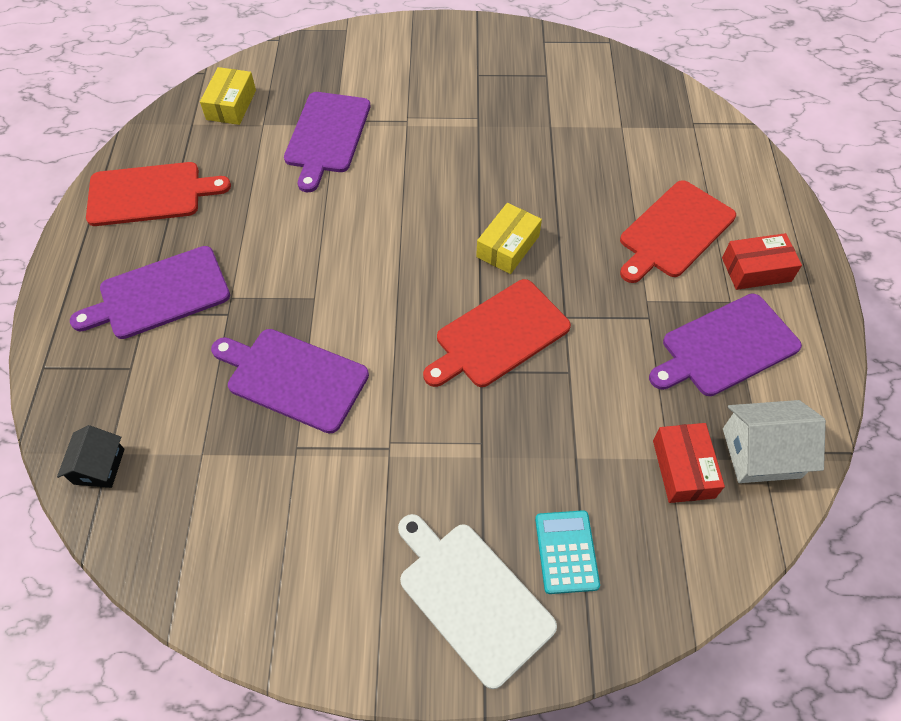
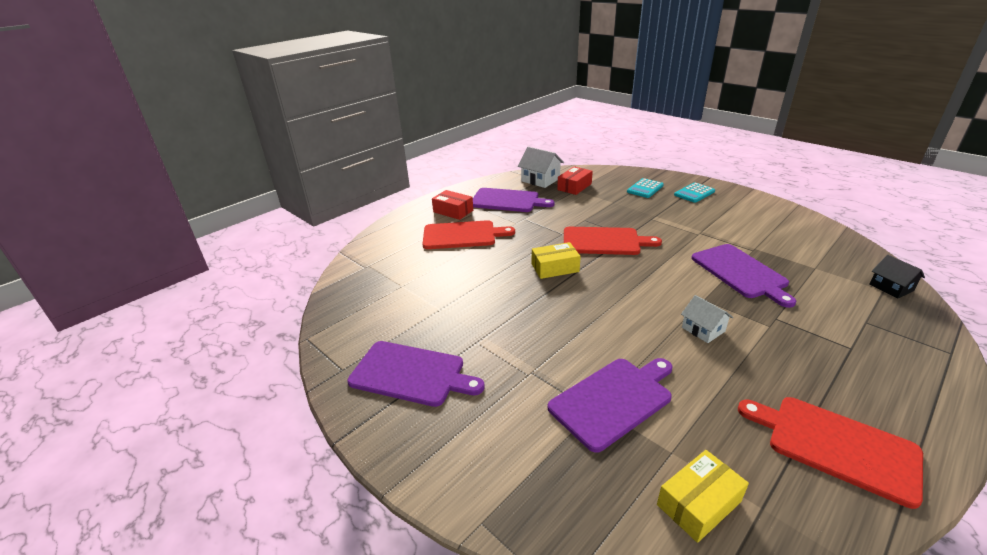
camera: 135 degrees left, 25 degrees down
black house [57,425,124,488] -> black house turned 75 degrees counterclockwise [869,255,925,299]
purple cutting board [70,246,230,339] -> purple cutting board moved to [347,341,485,407]
white cutting board [398,514,557,689] -> turquoise calculator [674,182,715,203]
none -> white house [681,295,733,343]

